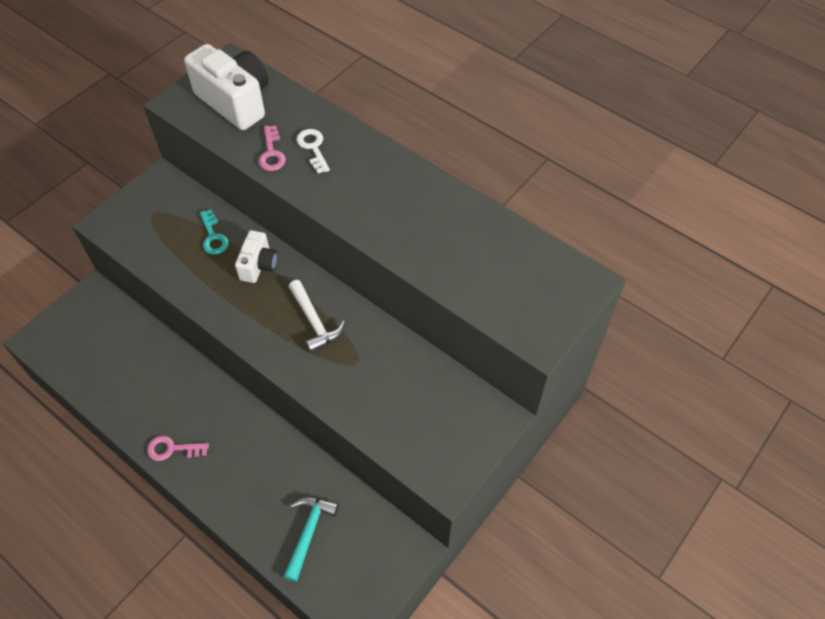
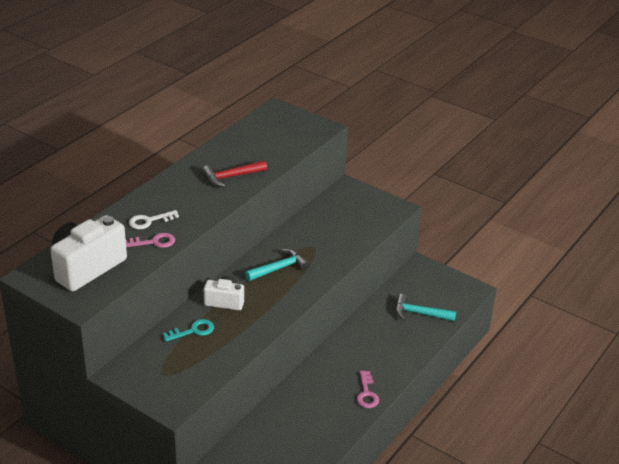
camera: 95 degrees left, 20 degrees down
white hammer [289,280,345,353] -> turquoise hammer [245,248,310,281]
none -> red hammer [202,160,267,187]

